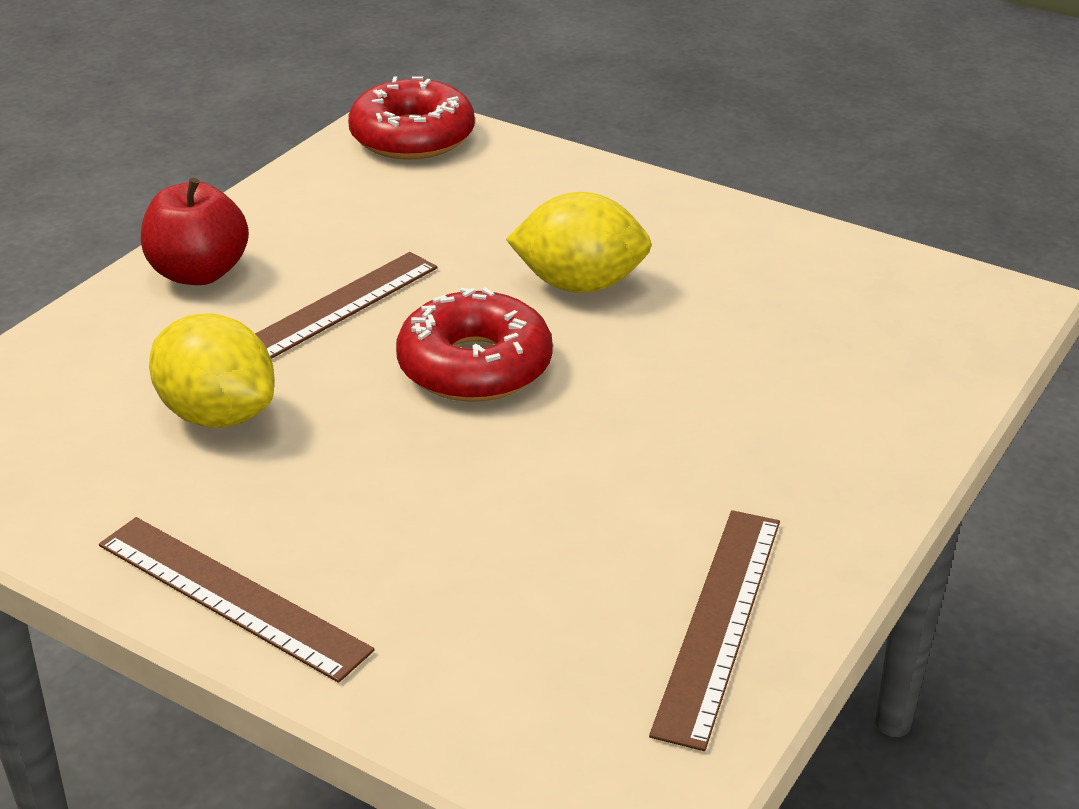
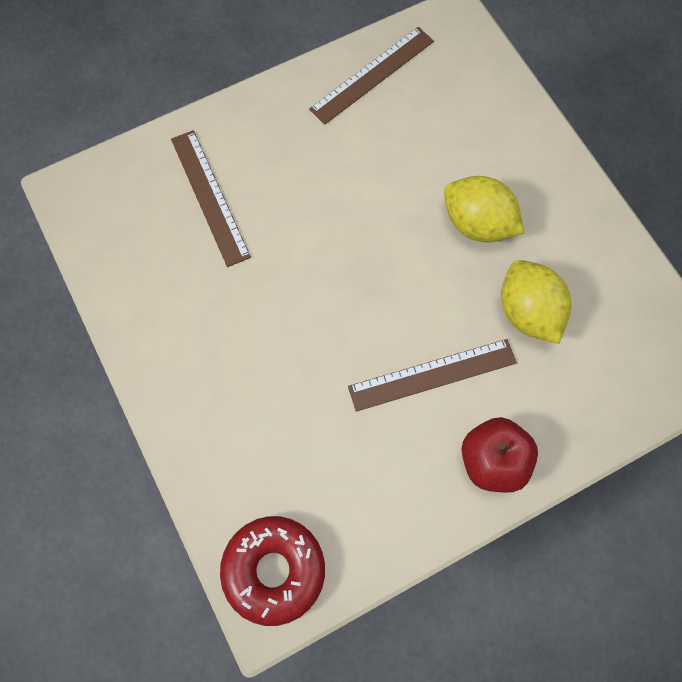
camera: 150 degrees left, 35 degrees up
brown ruler [99,517,375,683] -> brown ruler moved to [171,130,251,267]
red donut [396,287,553,402] -> none
yellow lemon [506,192,652,293] -> yellow lemon moved to [444,176,524,242]

